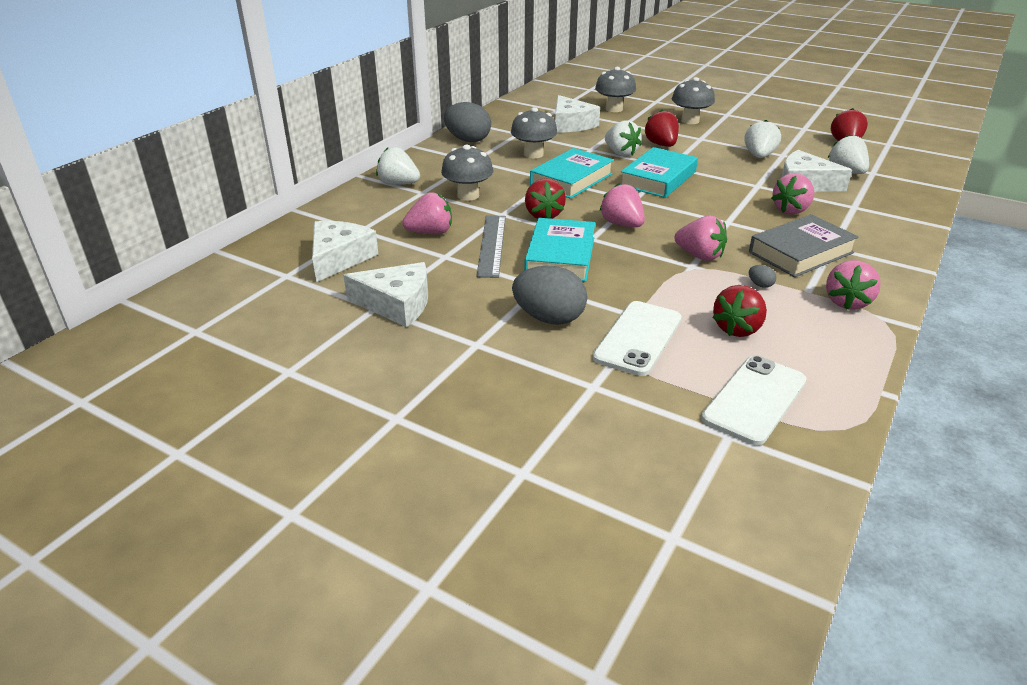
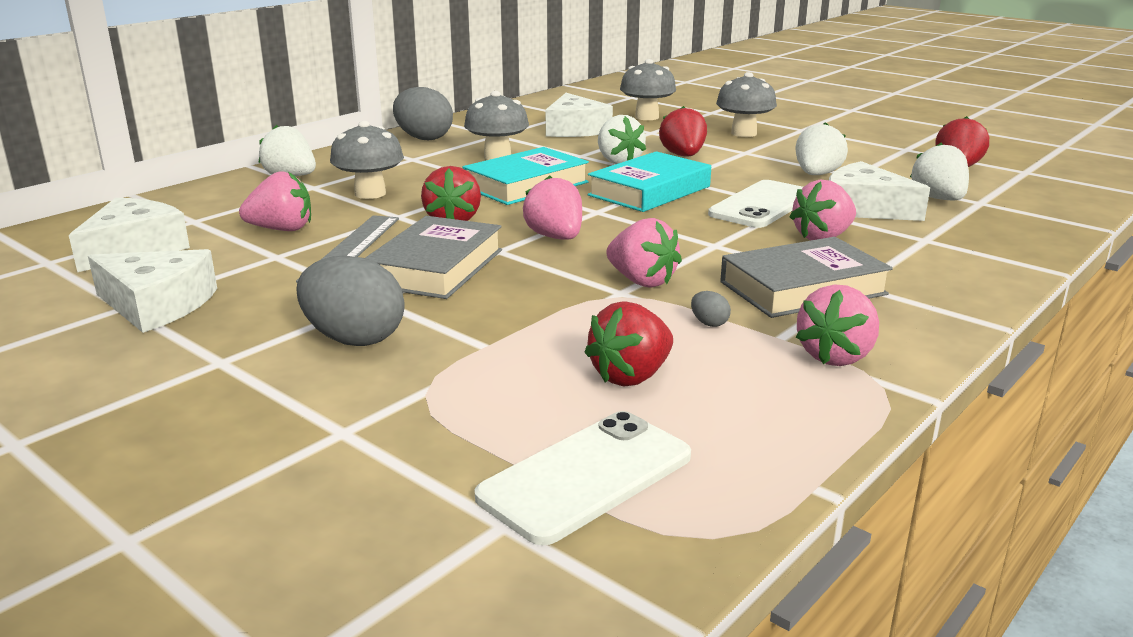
camera: 10 degrees right, 10 degrees down
turquoise book [524,218,595,282] -> grey book [365,216,502,299]
white phone [593,301,682,376] -> white phone moved to [708,180,803,228]

